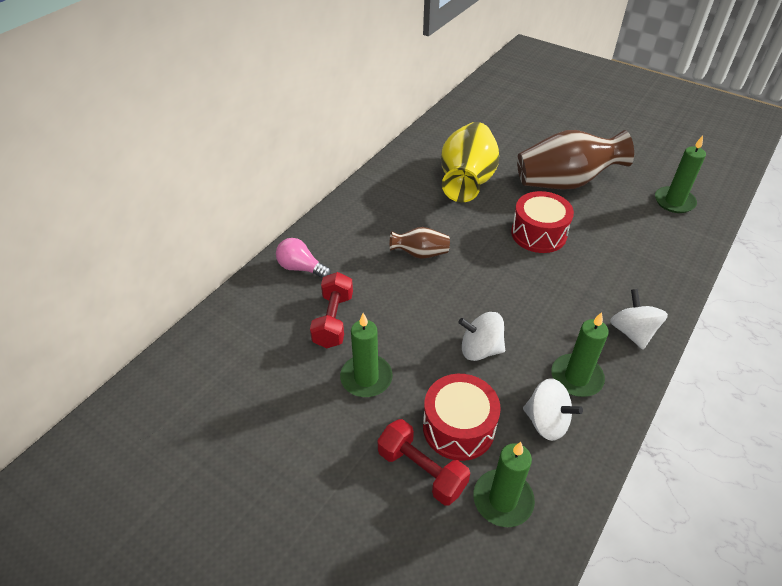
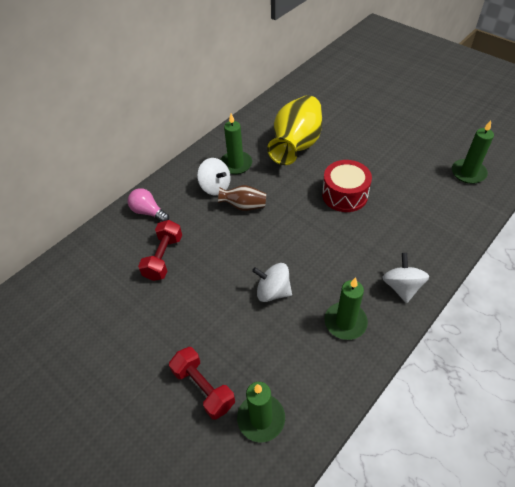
camera: 10 degrees right, 5 degrees up
green candle [340,313,393,397] -> green candle moved to [220,114,252,175]
red drum [423,374,501,461] -> none
brown vase [517,130,634,190] -> none
white spinning top [523,378,583,441] -> white spinning top moved to [197,158,231,196]

